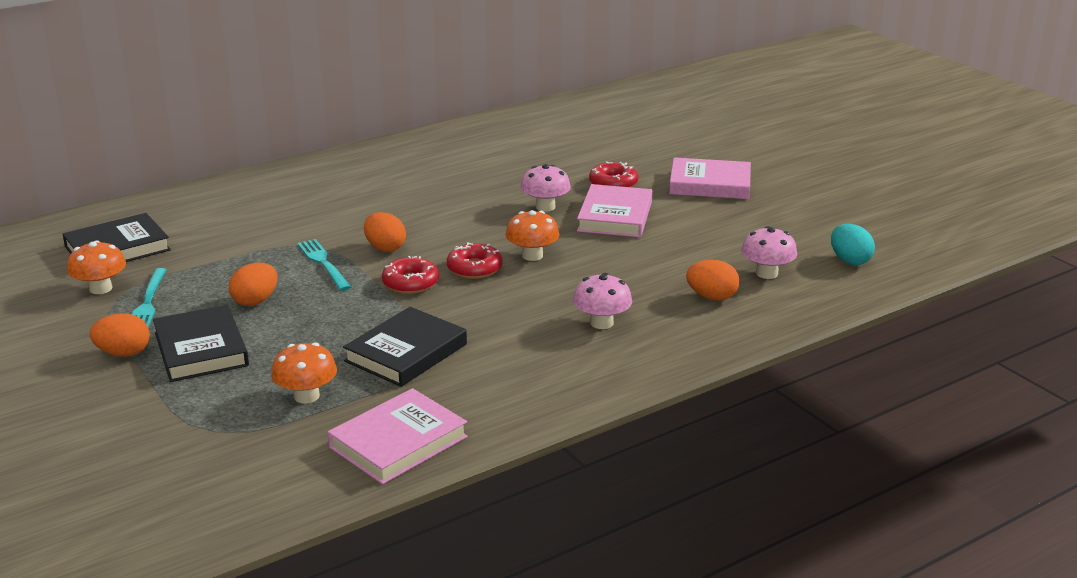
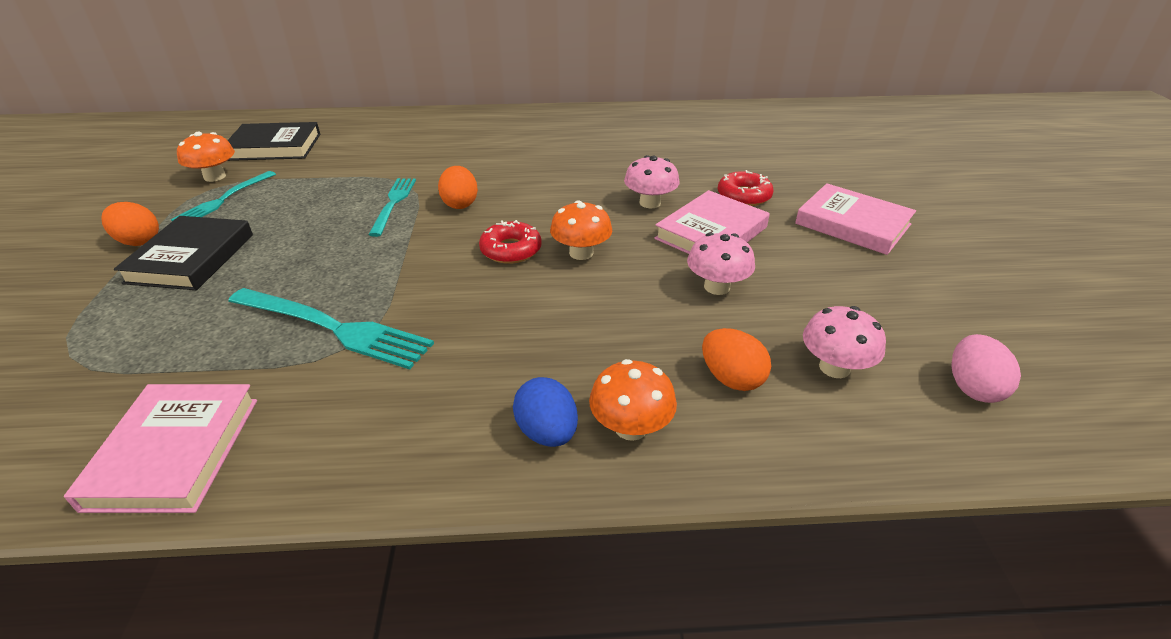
camera: 30 degrees right, 10 degrees up
orange egg [229,262,278,306] -> none
orange mushroom [271,343,337,403] -> orange mushroom moved to [589,359,677,441]
pink book [328,388,468,484] -> pink book turned 75 degrees counterclockwise [64,384,257,513]
black book [343,307,467,387] -> turquoise fork [228,288,434,369]
red donut [382,256,439,294] -> none
pink mushroom [573,273,632,329] -> pink mushroom moved to [687,232,755,295]
turquoise egg [831,224,875,265] -> pink egg [951,334,1021,403]
none -> blue egg [513,377,578,447]

